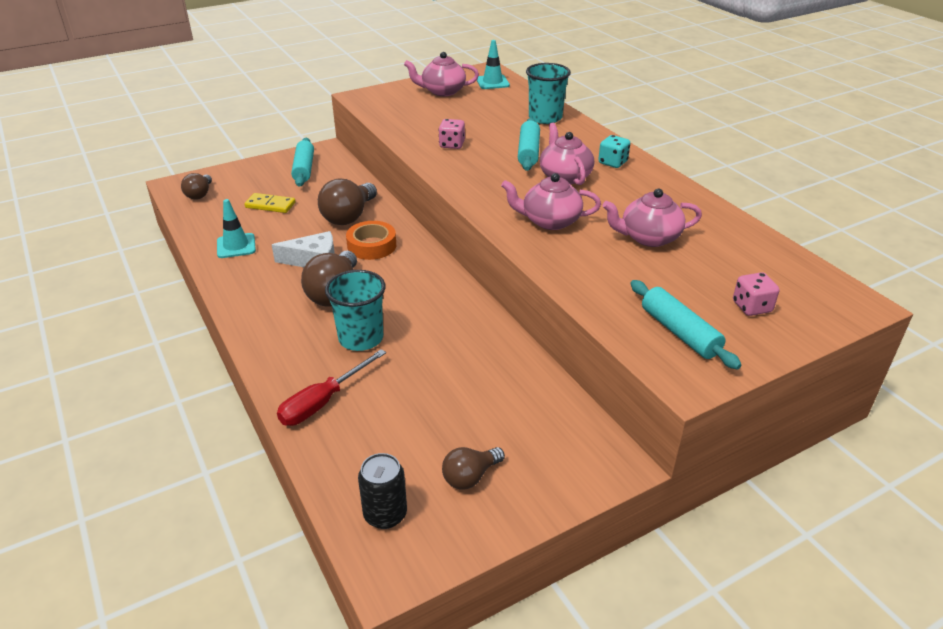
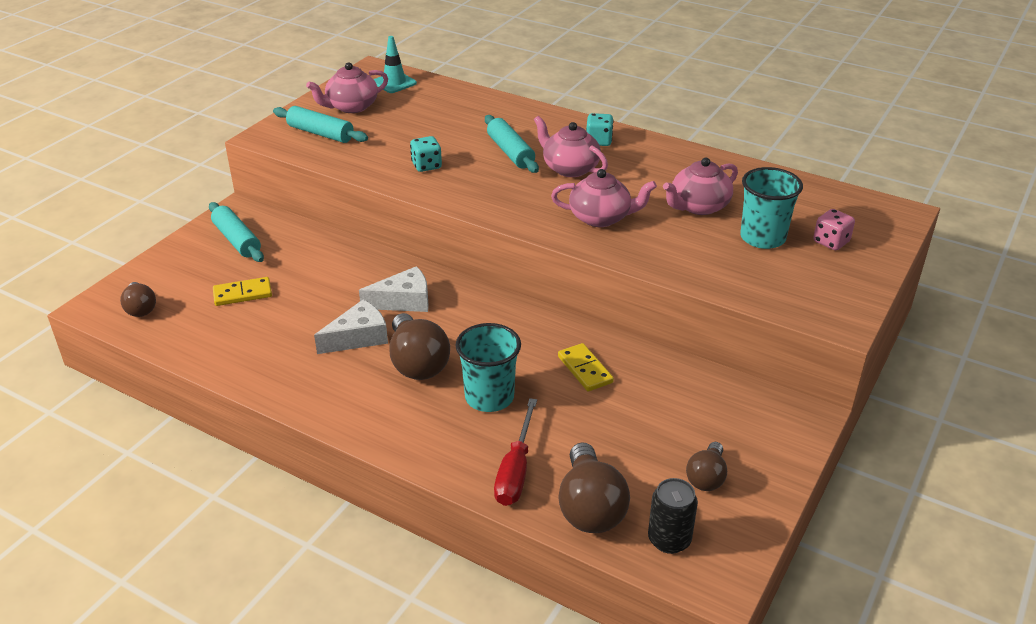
camera: 30 degrees left, 0 degrees up
turquoise traffic cone [217,199,256,258] -> none
brown light bulb [318,178,377,225] -> brown light bulb moved to [558,442,630,533]
orange tape [346,221,396,260] -> white cheese [359,266,429,312]
pink dice [438,119,465,149] -> turquoise dice [410,136,442,172]
pink teapot [501,173,601,230] -> pink teapot turned 150 degrees counterclockwise [551,169,657,227]
turquoise cup [526,63,571,124] -> turquoise cup moved to [740,167,803,249]
turquoise rolling pin [630,280,741,369] -> turquoise rolling pin moved to [273,106,368,143]
none -> yellow domino [558,343,614,391]

